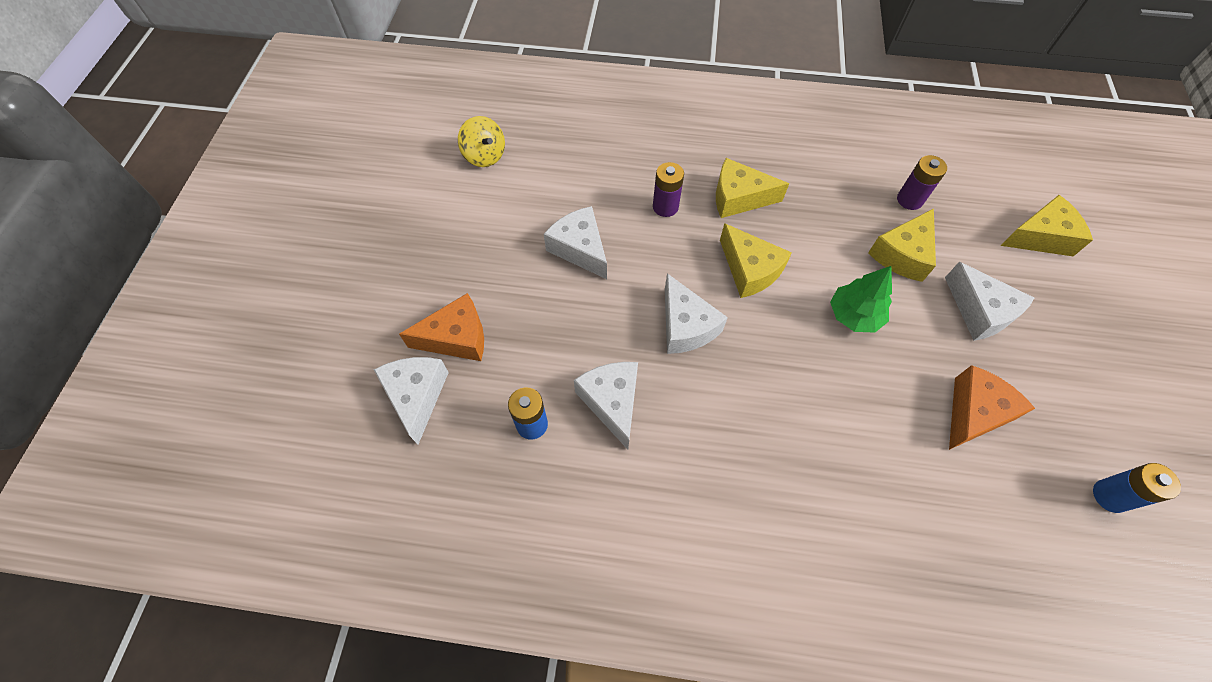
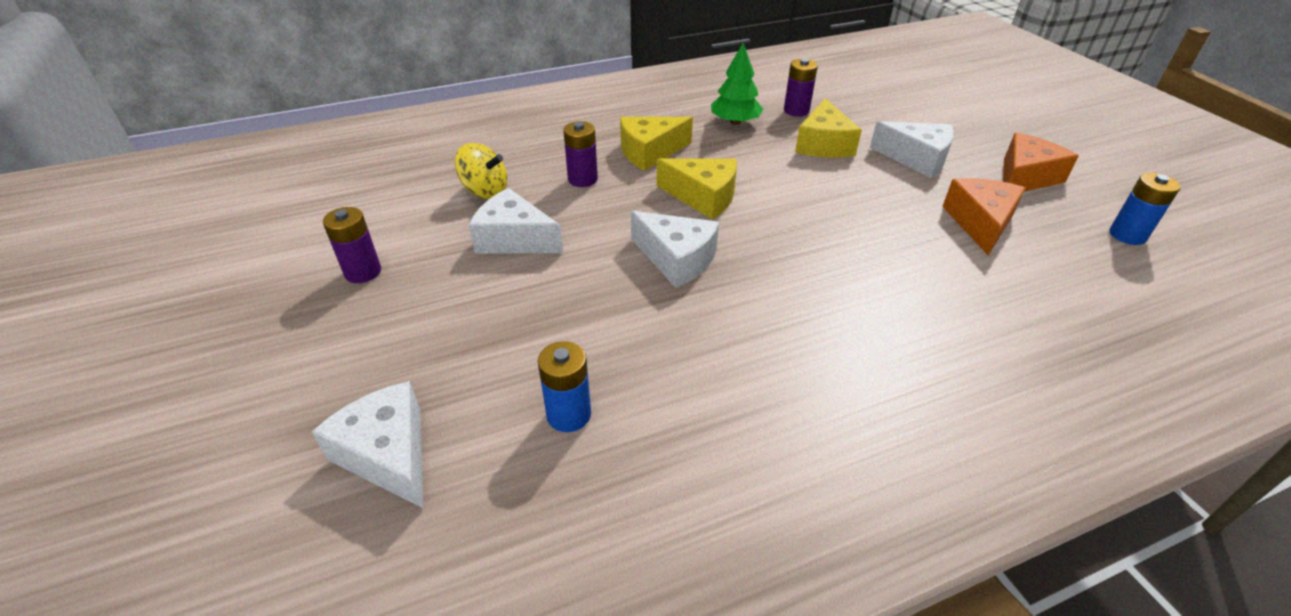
camera: 30 degrees left, 20 degrees down
orange cheese [399,293,484,361] -> orange cheese moved to [1003,133,1079,191]
yellow spinning top [458,116,505,167] -> yellow spinning top moved to [455,143,507,199]
white cheese [574,362,638,450] -> none
green tree [830,266,892,332] -> green tree moved to [711,43,763,125]
yellow cheese [1001,195,1093,257] -> none
none -> purple battery [323,207,381,283]

